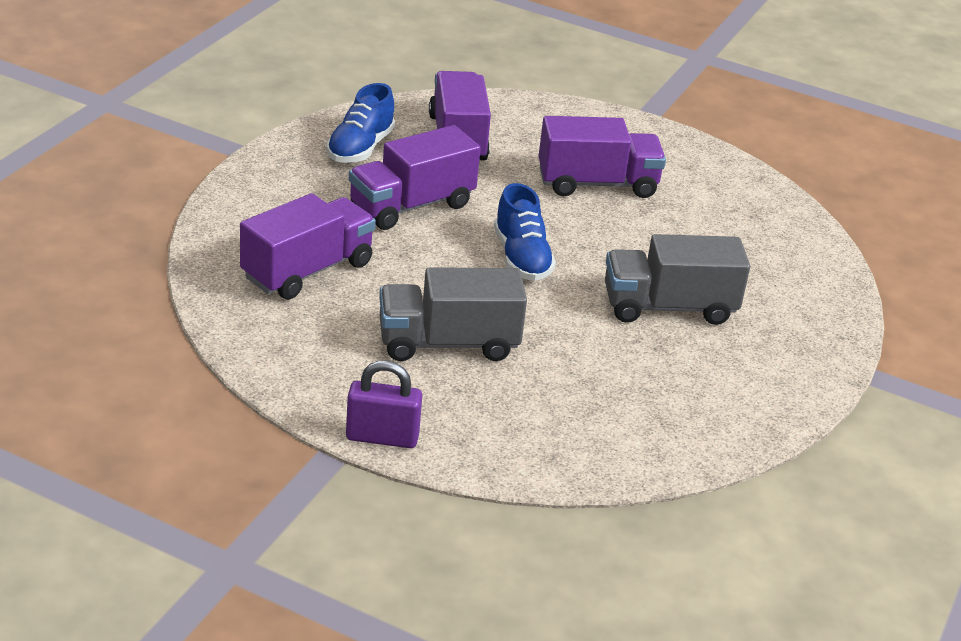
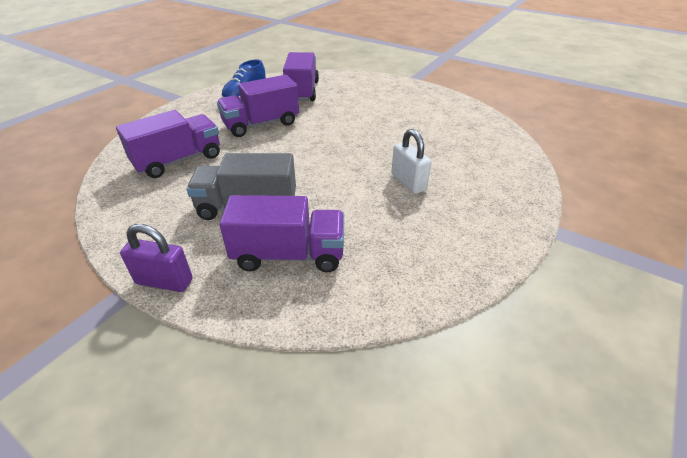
camera: 10 degrees right, 5 degrees up
blue shoe [494,183,556,281] -> none
purple truck [538,116,666,198] -> purple truck moved to [220,195,344,272]
grey truck [605,234,750,325] -> white padlock [391,129,431,194]

